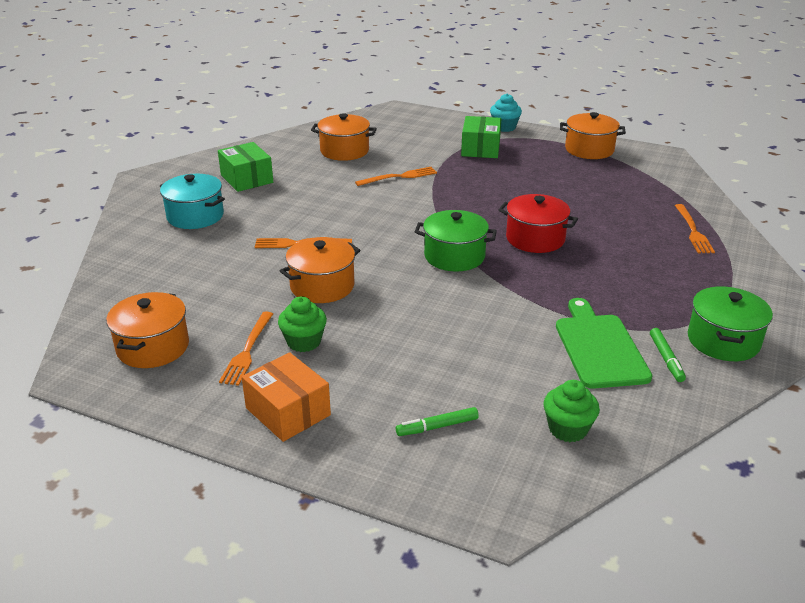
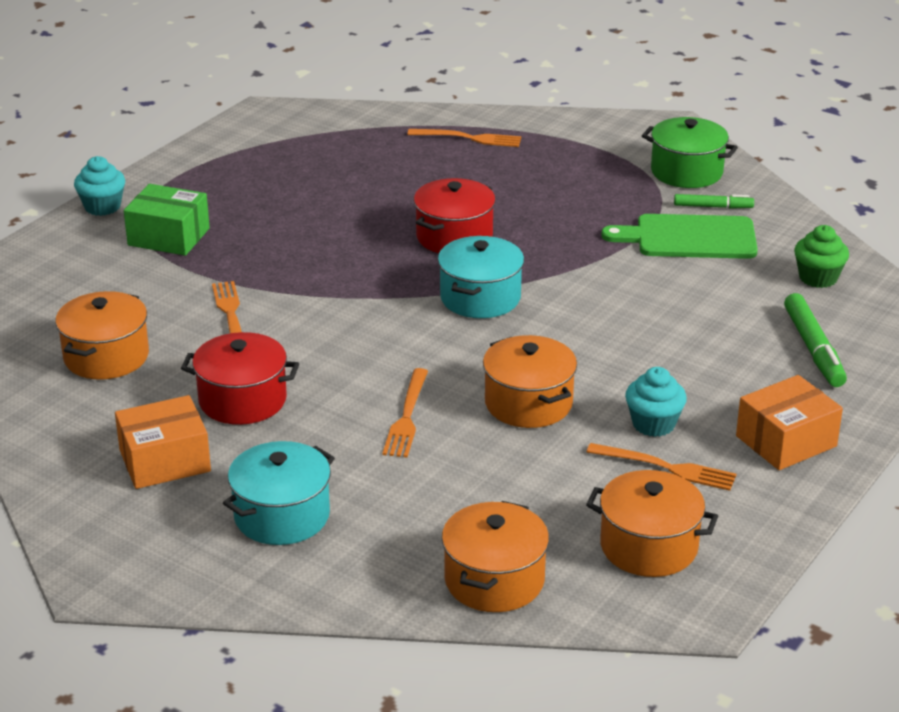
camera: 80 degrees left, 0 degrees up
green box [218,142,273,192] -> orange box [115,395,211,489]
green cupcake [278,296,327,352] -> turquoise cupcake [625,367,687,437]
green marker [396,407,479,436] -> green marker [784,293,847,387], size x1.62
green pot [415,210,497,272] -> turquoise pot [438,236,524,318]
orange pot [560,112,626,159] -> orange pot moved to [442,501,549,612]
none -> red pot [181,332,299,425]

